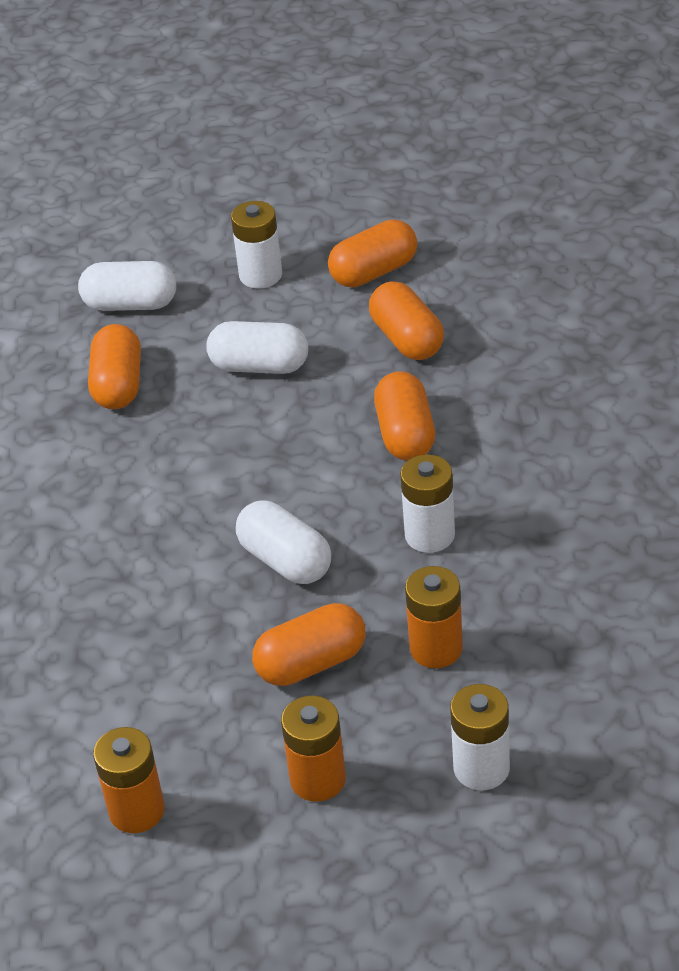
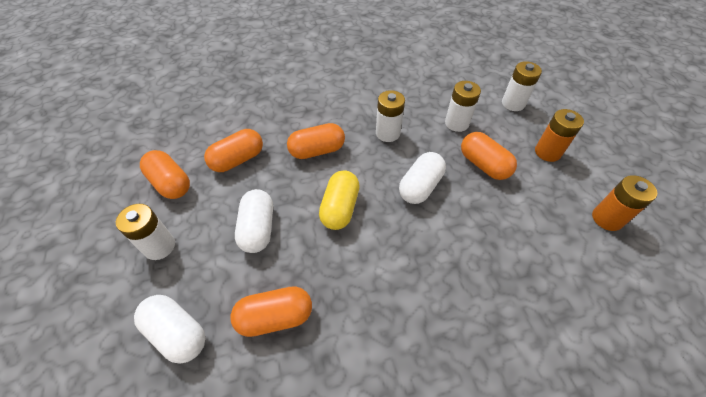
camera: 105 degrees left, 10 degrees up
white capsule [78,261,176,311] -> white capsule turned 45 degrees counterclockwise [134,295,205,364]
orange battery [405,566,463,668] -> white battery [445,81,481,132]
none -> yellow capsule [319,170,360,230]

